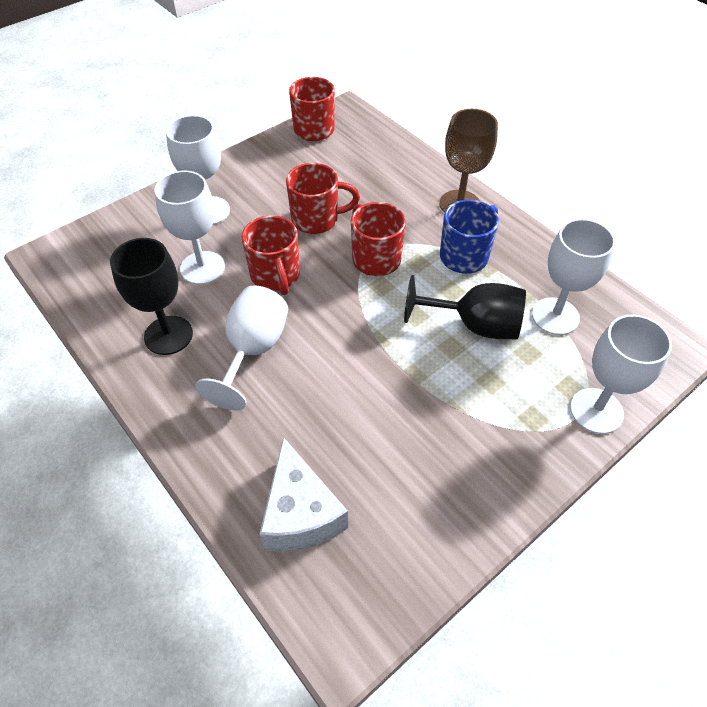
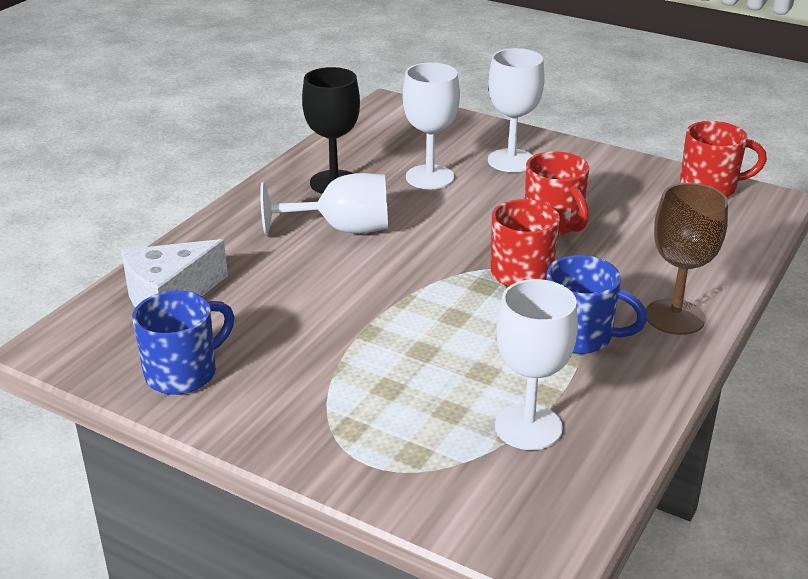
camera: 70 degrees right, 20 degrees down
red mug [241,216,300,295] -> none
black goblet [404,275,526,339] -> none
white goblet [570,314,672,434] -> none
none -> blue mug [132,291,234,395]

